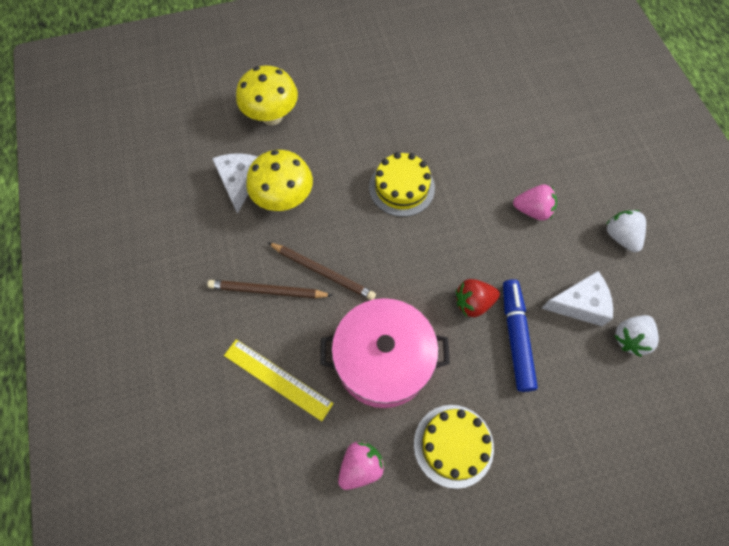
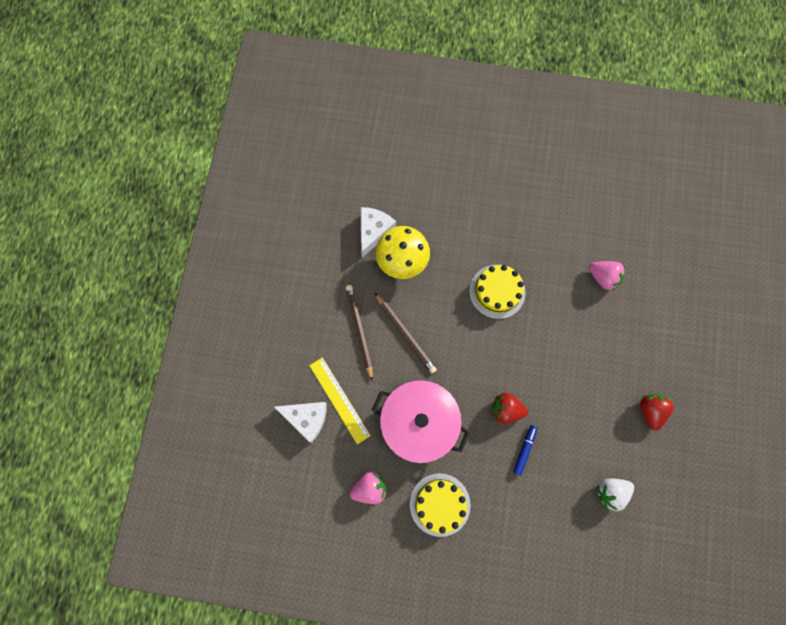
camera: 25 degrees right, 10 degrees up
brown pencil [207,280,333,298] -> brown pencil turned 45 degrees clockwise [346,285,373,380]
yellow mushroom [236,66,298,125] -> none
blue marker [503,279,538,392] -> blue marker [513,425,538,475], size x0.56
pink strawberry [513,185,557,221] -> pink strawberry moved to [589,261,625,291]
white cheese [541,271,613,326] -> white cheese moved to [274,402,326,442]
white strawberry [606,210,646,252] -> red strawberry [640,394,674,431]

